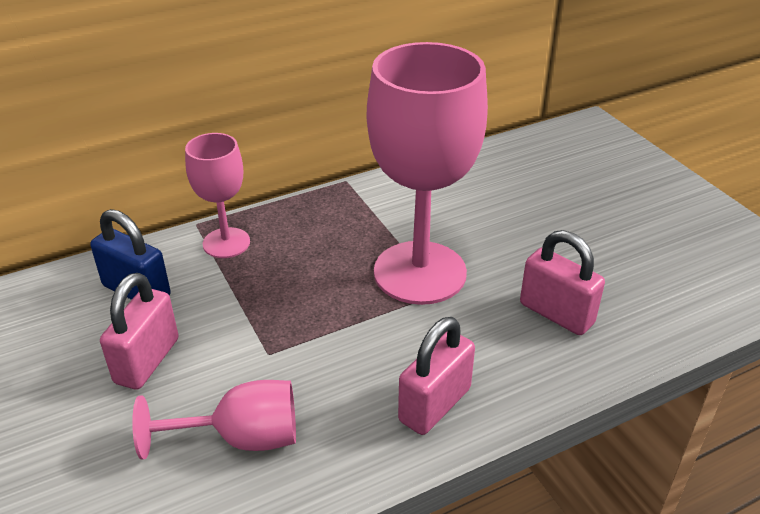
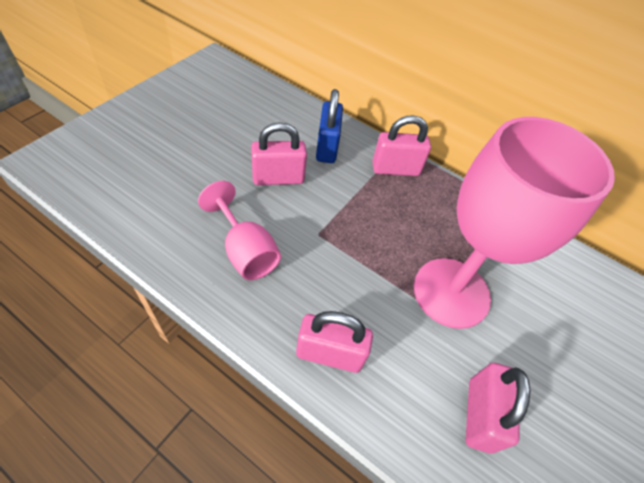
camera: 55 degrees right, 15 degrees up
pink goblet [185,133,250,258] -> pink padlock [372,115,431,176]

